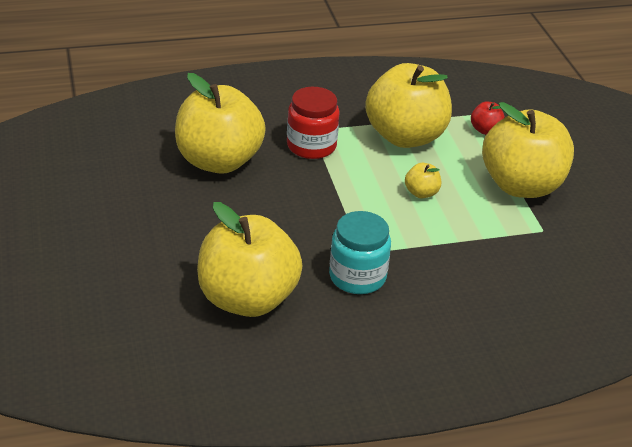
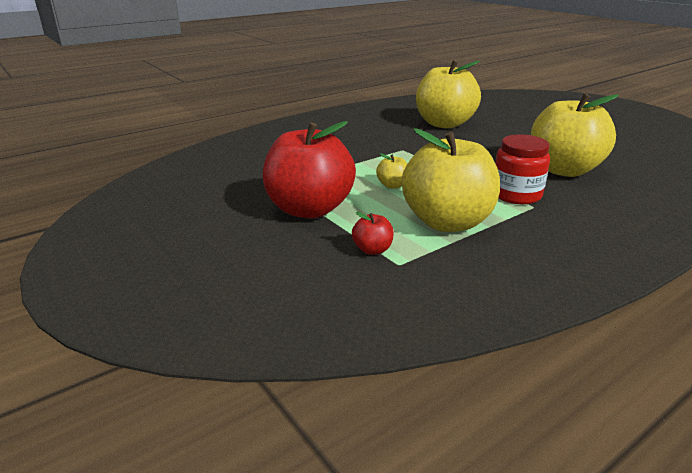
camera: 160 degrees right, 10 degrees down
turquoise jar [329,211,391,294] -> none
yellow apple [482,102,574,198] -> red apple [263,121,356,218]

